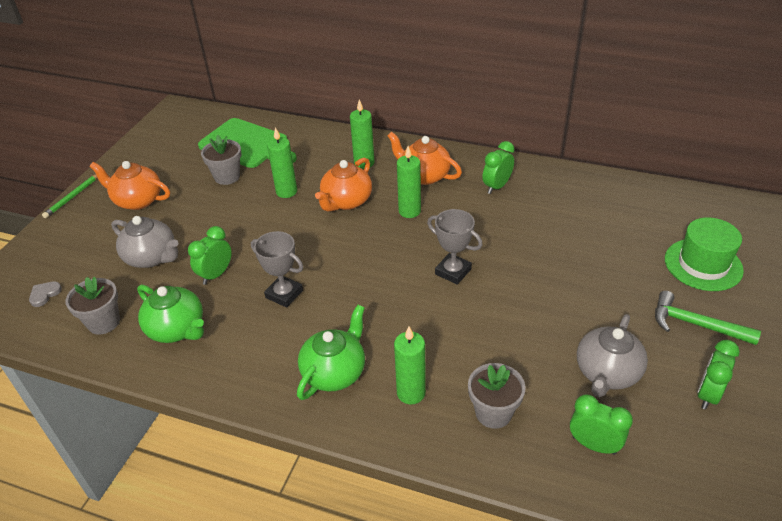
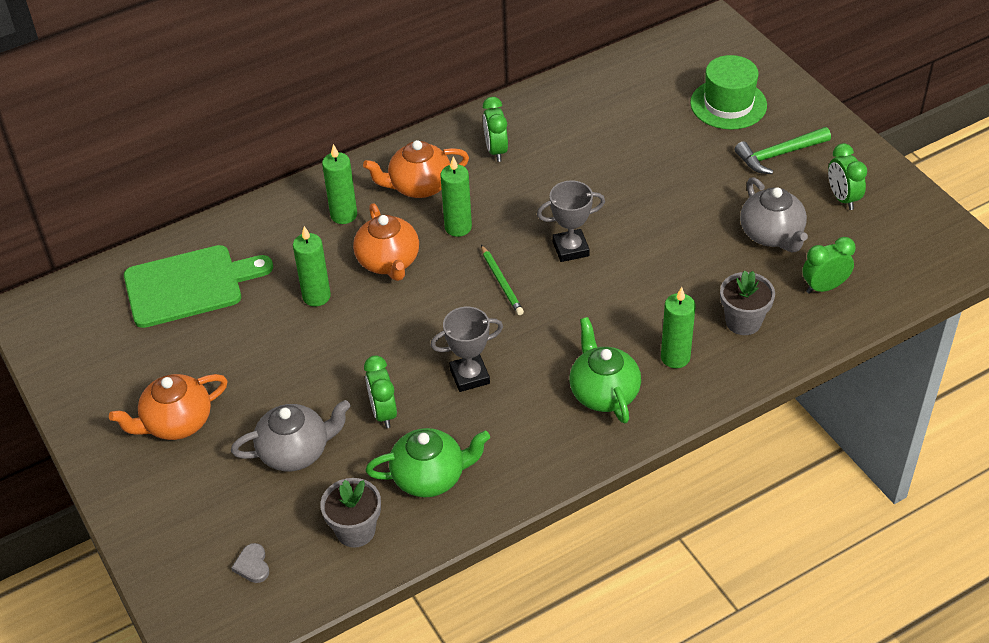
camera: 50 degrees left, 5 degrees up
green pencil [42,174,97,218] -> green pencil moved to [481,245,524,315]
grey flower pot [201,135,241,185] -> none

